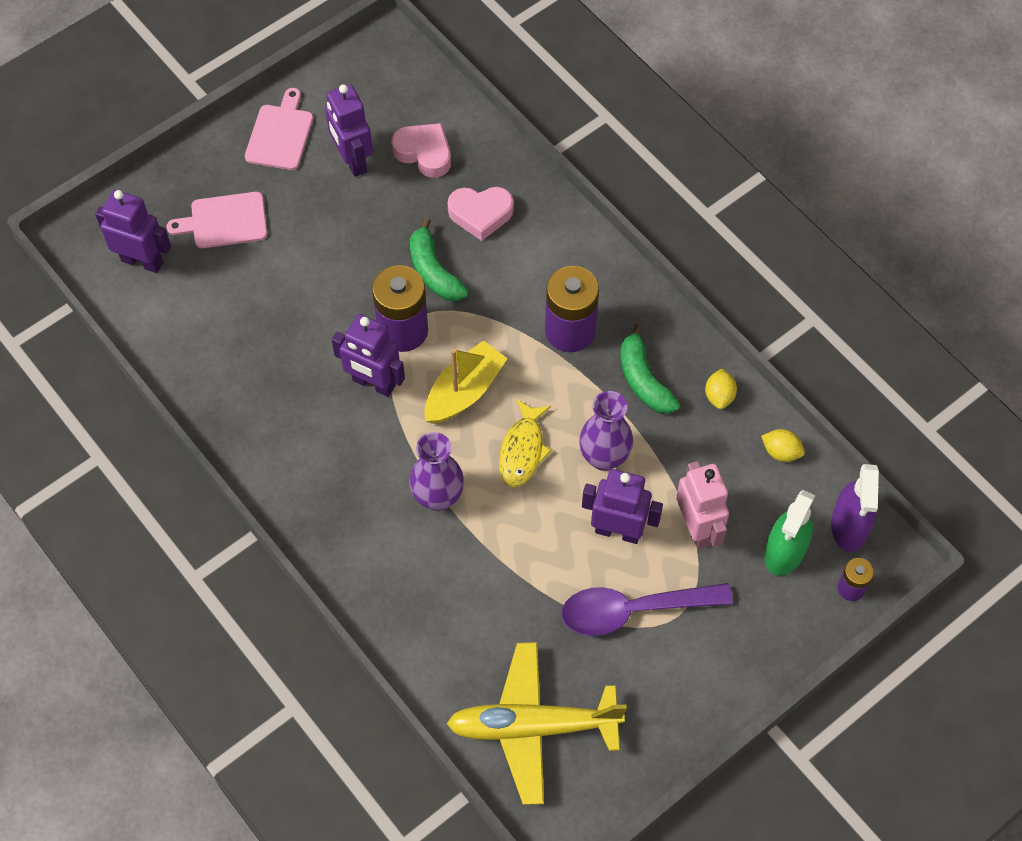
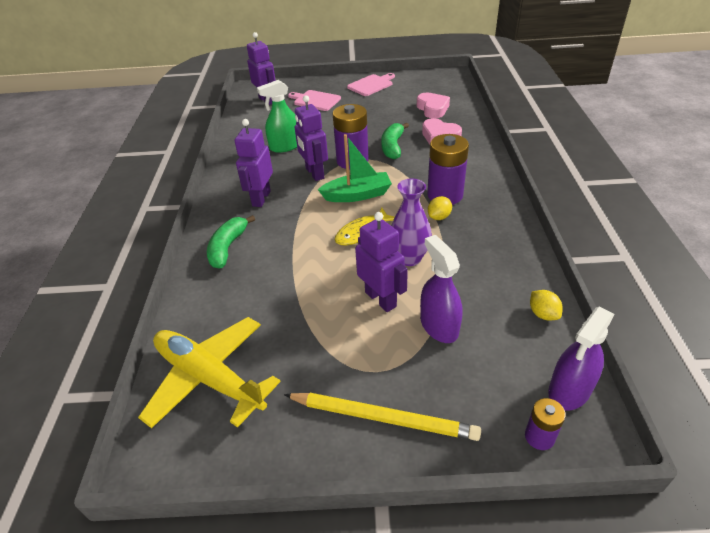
camera: 40 degrees right, 20 degrees down
purple robot [325,84,373,177] -> purple robot moved to [235,119,273,207]
purple vase [409,432,464,511] -> none
yellow boat [424,340,508,424] -> green boat [318,134,392,202]
purple spoon [561,583,733,636] -> none
green banana [621,323,680,414] -> green banana moved to [207,215,255,269]
pink robot [676,461,729,549] -> purple spray bottle [420,235,462,343]
yellow lemon [705,368,737,409] -> yellow lemon moved to [428,196,452,220]
green spray bottle [764,490,815,576] -> green spray bottle moved to [257,80,297,153]
none -> yellow pencil [284,393,481,441]

